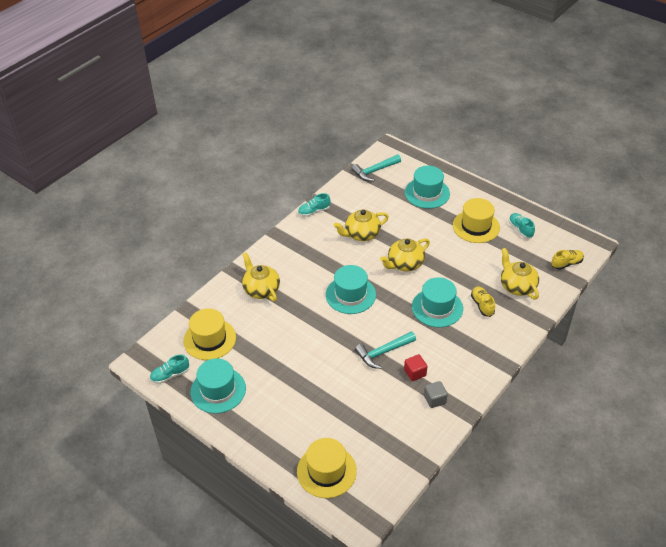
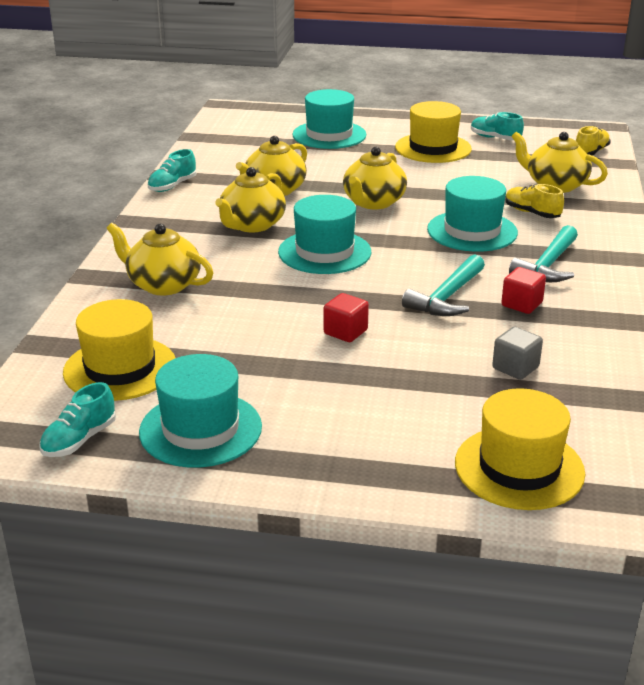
camera: 30 degrees left, 15 degrees down
turquoise hammer [351,154,401,181] -> turquoise hammer moved to [509,225,578,282]
grey cube [424,381,448,408] -> grey cube moved to [492,327,543,380]
none -> yellow teapot [215,167,286,233]
none -> red cube [324,293,369,342]

